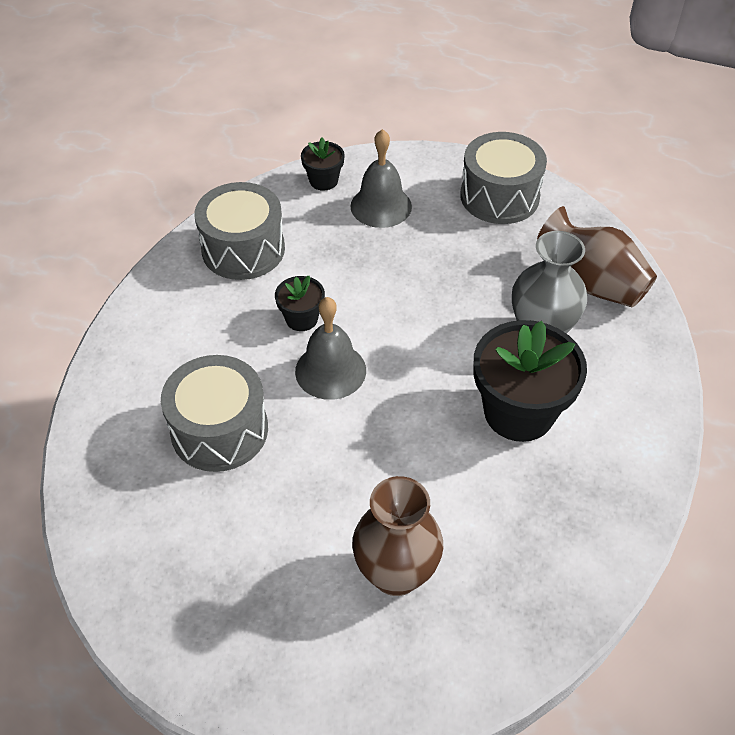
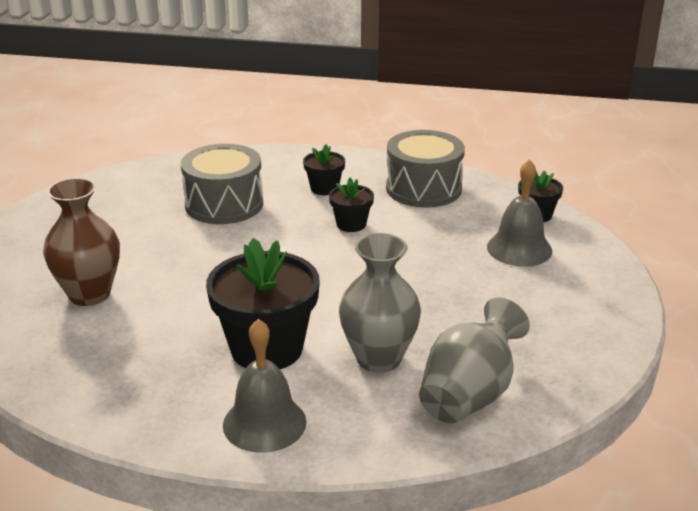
camera: 80 degrees right, 20 degrees down
grey bell [295,297,366,400] -> grey bell moved to [223,319,307,453]
grey drum [460,132,547,224] -> none
brown vase [537,206,657,307] -> grey vase [419,298,530,423]
none -> black flower pot [303,144,345,195]

